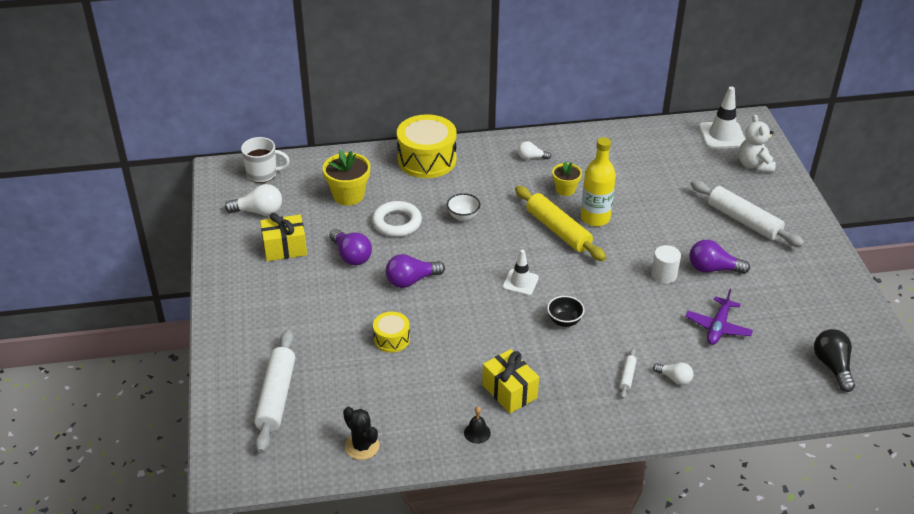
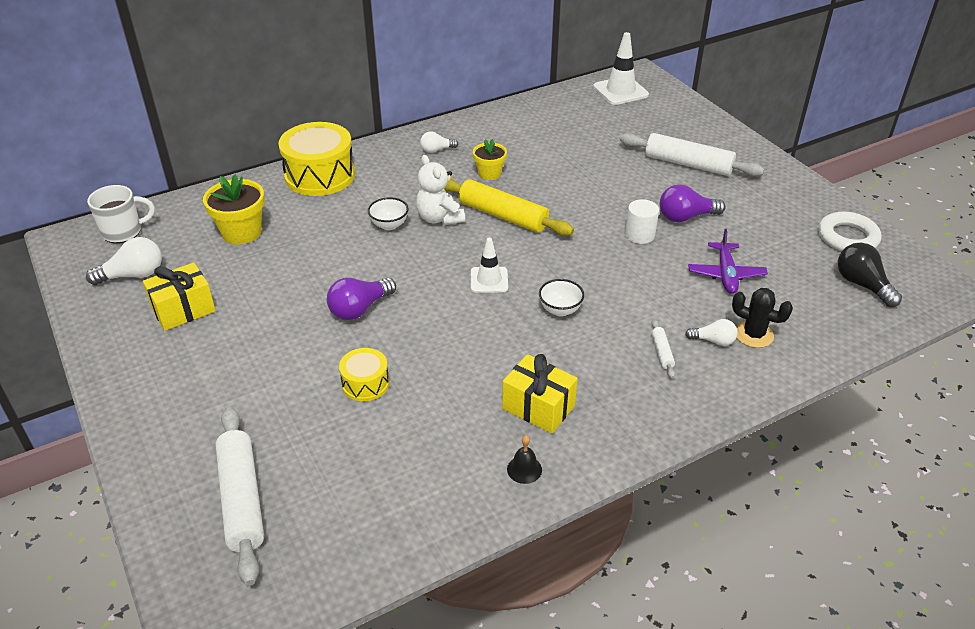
camera: 20 degrees left, 0 degrees up
purple light bulb [329,229,372,265] -> none
black cactus [343,407,379,460] -> black cactus moved to [732,288,793,348]
white ring [372,201,422,237] -> white ring moved to [819,212,881,251]
black bowl [547,296,585,327] -> white bowl [539,279,584,316]
yellow bottle [581,137,616,226] -> none
white teddy bear [739,115,776,172] -> white teddy bear moved to [416,155,465,225]

